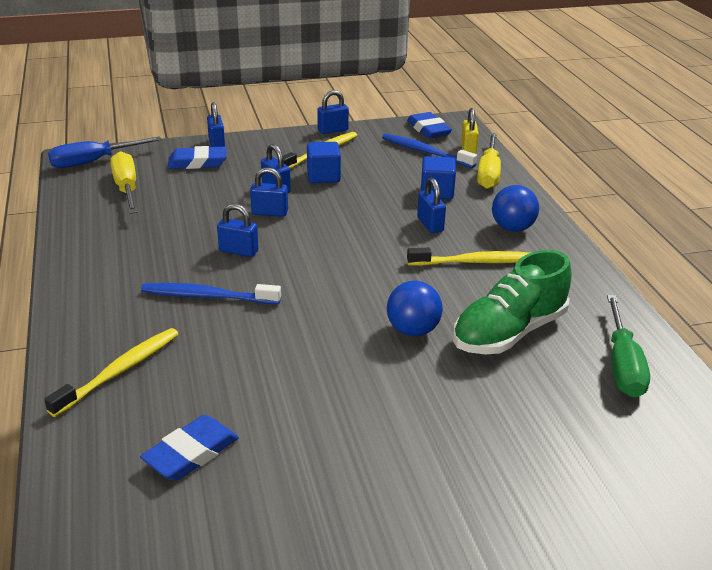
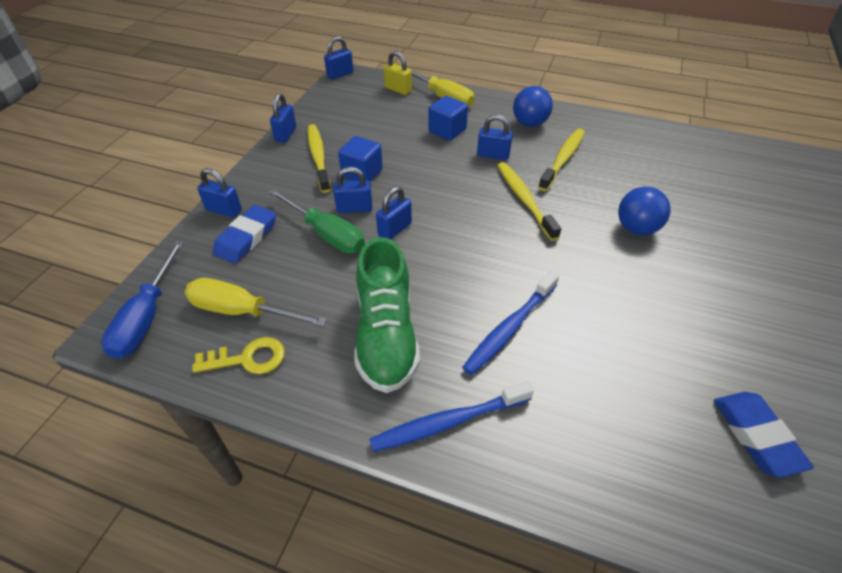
camera: 55 degrees left, 15 degrees up
yellow toothbrush [44,328,178,417] -> yellow toothbrush moved to [497,162,561,241]
blue padlock [217,204,258,257] -> blue padlock moved to [324,36,353,80]
blue toothbrush [382,134,477,168] -> blue toothbrush moved to [369,381,534,452]
blue eraser [407,112,452,139] -> none
green shoe [453,250,572,354] -> green shoe moved to [355,237,420,393]
green screwdriver [607,295,650,398] -> green screwdriver moved to [269,188,365,254]
none -> yellow key [192,337,285,374]

